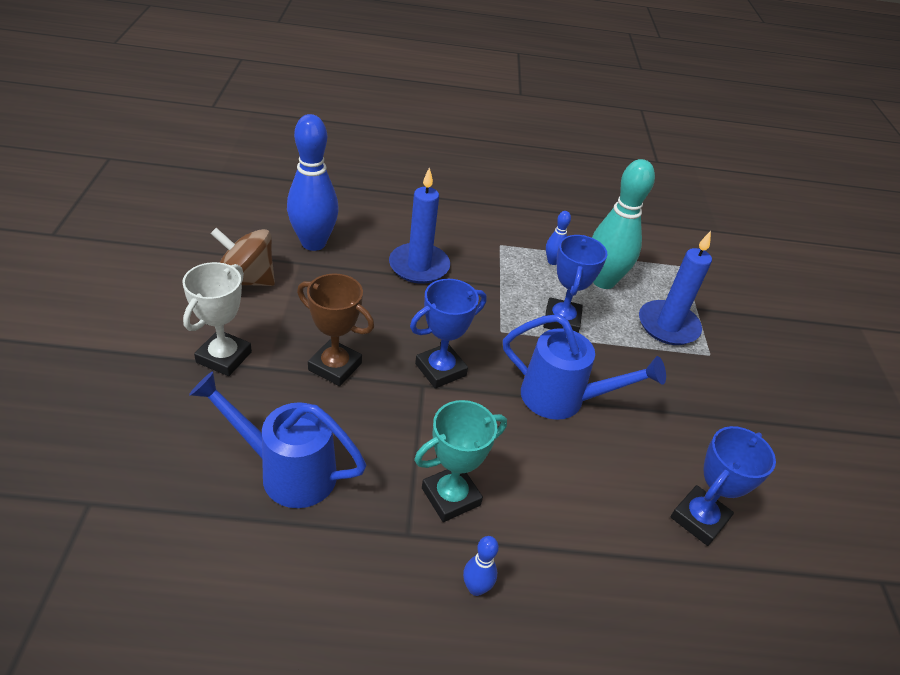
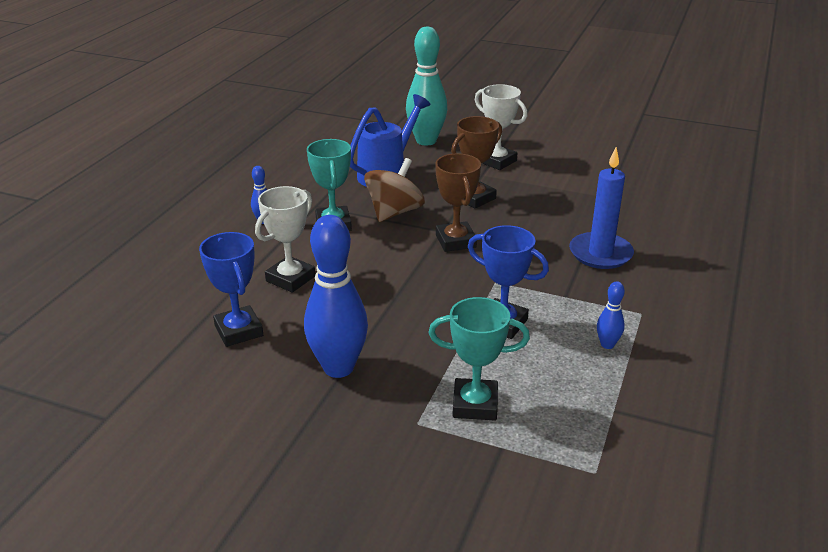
camera: 115 degrees right, 10 degrees down
brown spinning top [211,228,275,286] -> brown spinning top moved to [364,158,425,222]
blue bowling pin [287,114,339,251] -> blue bowling pin moved to [304,215,368,378]
blue trophy [410,279,487,388] -> brown trophy [435,153,481,252]
blue watering can [503,314,666,420] -> none
turquoise bowling pin [592,159,655,289] -> turquoise bowling pin moved to [406,27,447,146]
blue candle [639,231,712,345] -> turquoise trophy [429,297,530,420]
none -> white trophy [255,186,315,293]

